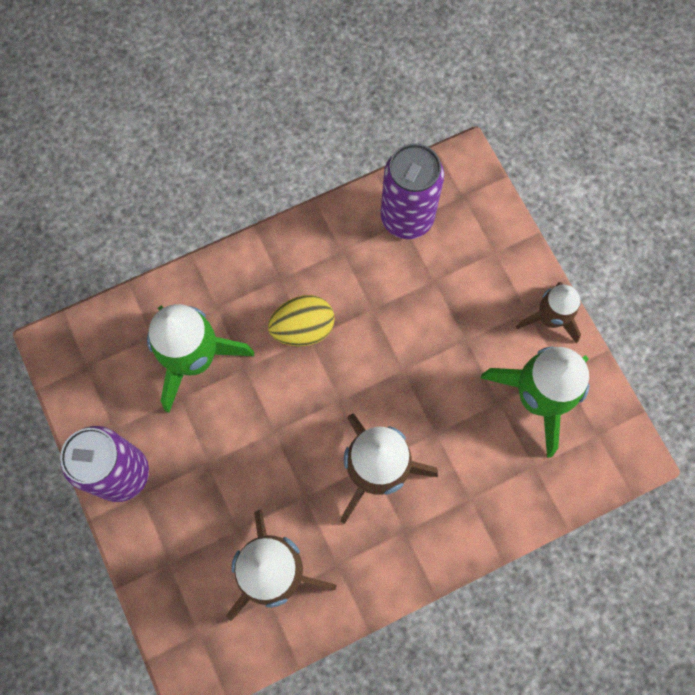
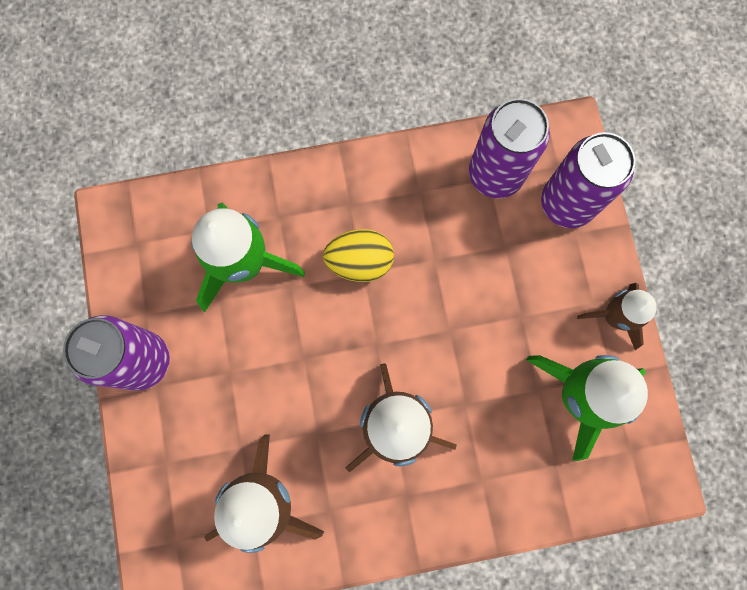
camera: 15 degrees right, 5 degrees up
none -> purple can [541,132,636,228]

